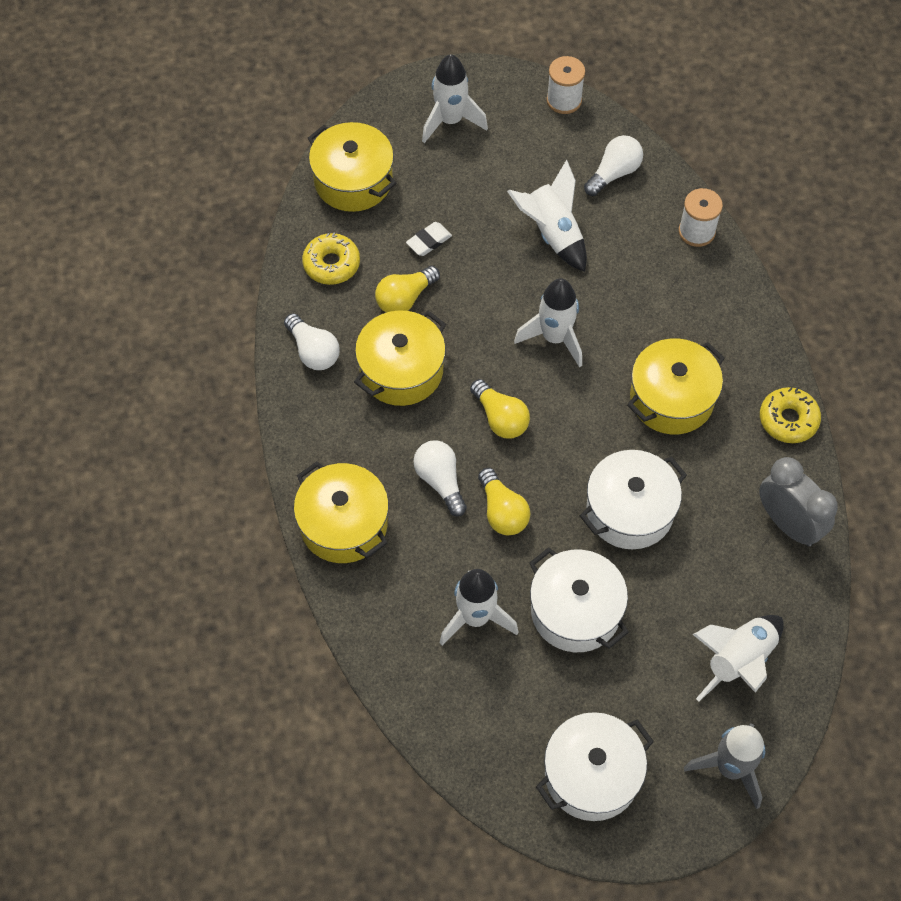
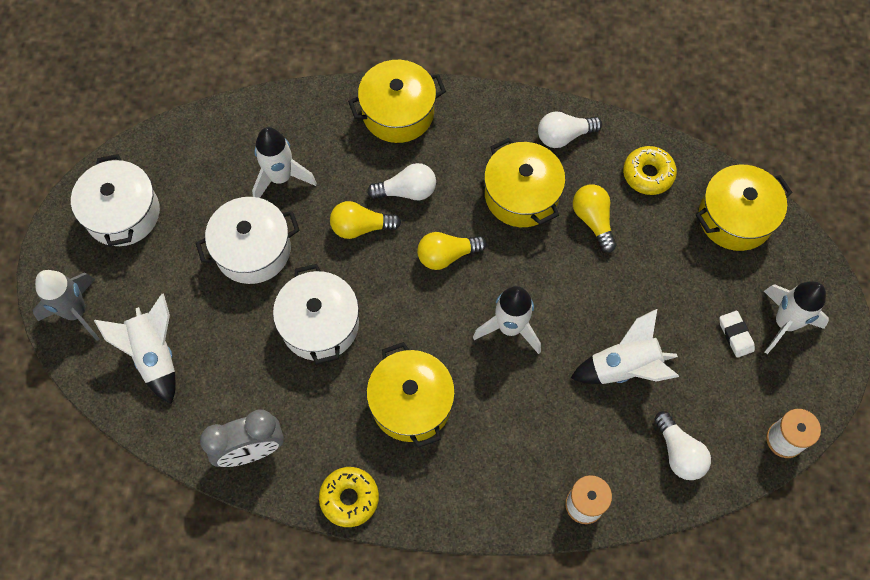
camera: 110 degrees right, 5 degrees up
white eraser [406,222,452,256] -> white eraser moved to [719,311,755,358]

